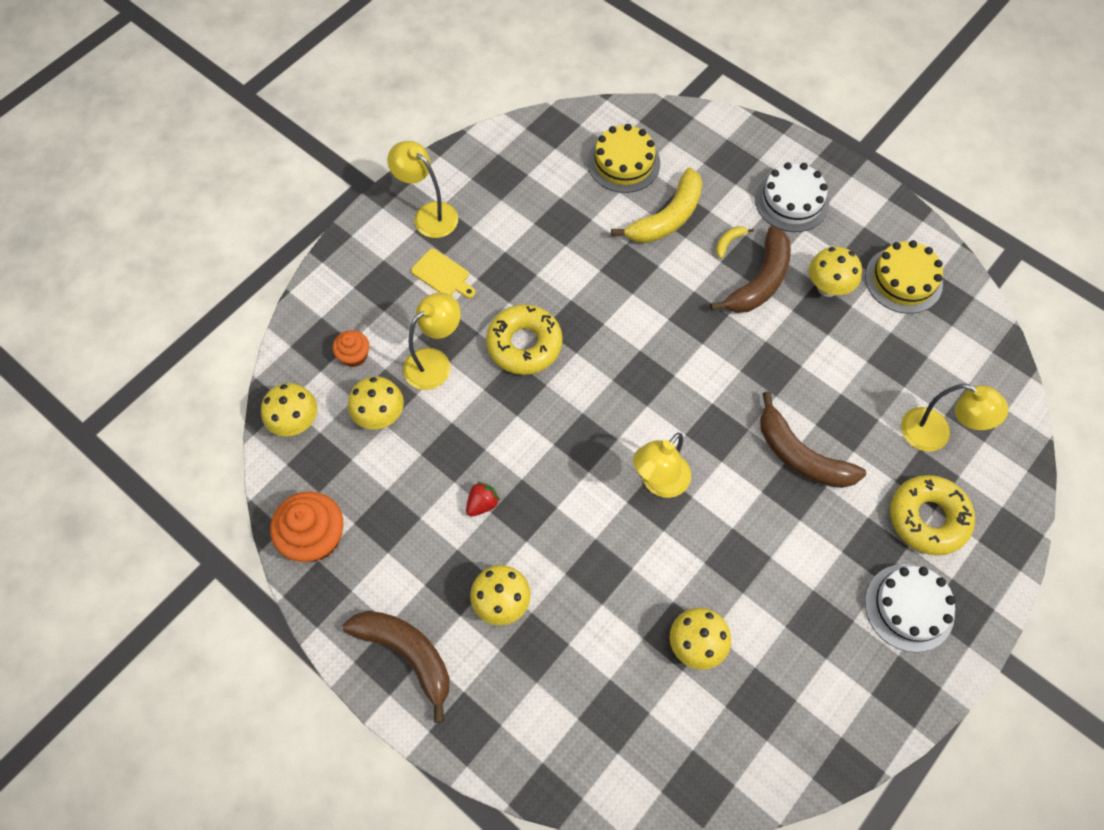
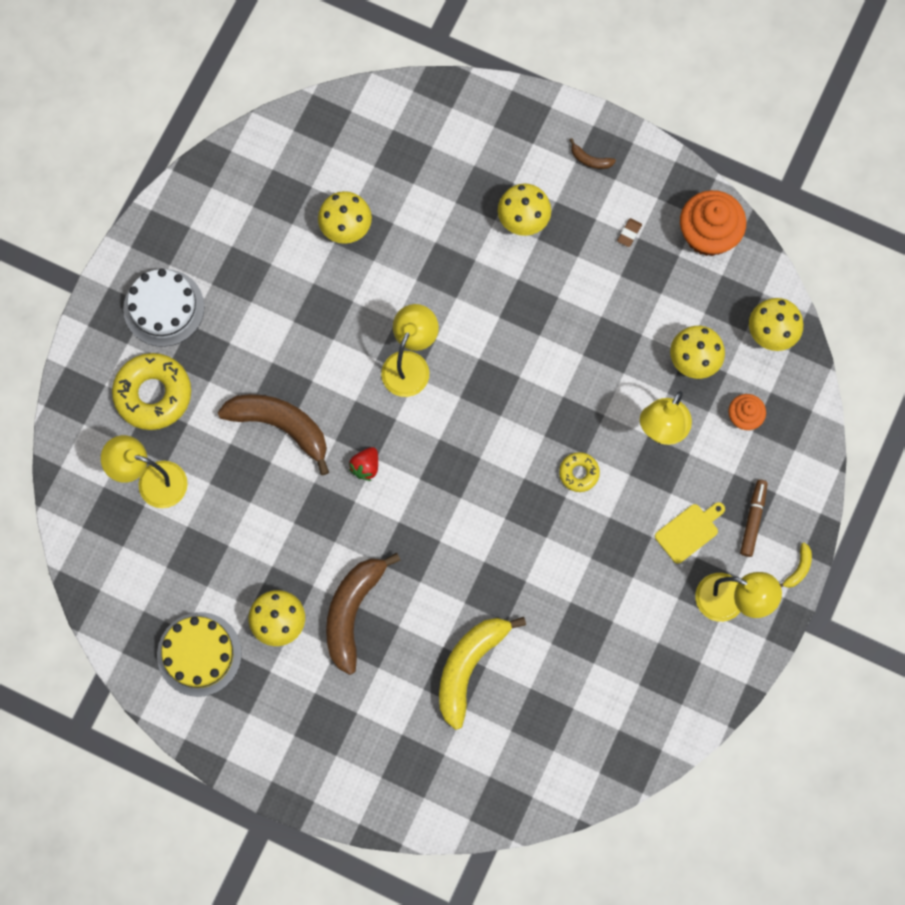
camera: 165 degrees right, 10 degrees up
brown banana [343,611,450,723] -> brown banana [570,138,616,169], size x0.42
yellow cutting board [411,249,476,298] -> yellow cutting board turned 120 degrees clockwise [655,502,725,564]
red strawberry [466,482,500,517] -> red strawberry moved to [349,447,378,481]
yellow donut [486,304,562,375] -> yellow donut [559,452,600,492], size x0.51
yellow cake [588,124,660,193] -> none
yellow banana [716,226,754,258] -> yellow banana moved to [780,543,812,588]
white cake [755,162,829,232] -> none
none -> brown eraser [617,218,642,247]
none -> brown marker [740,480,768,557]

